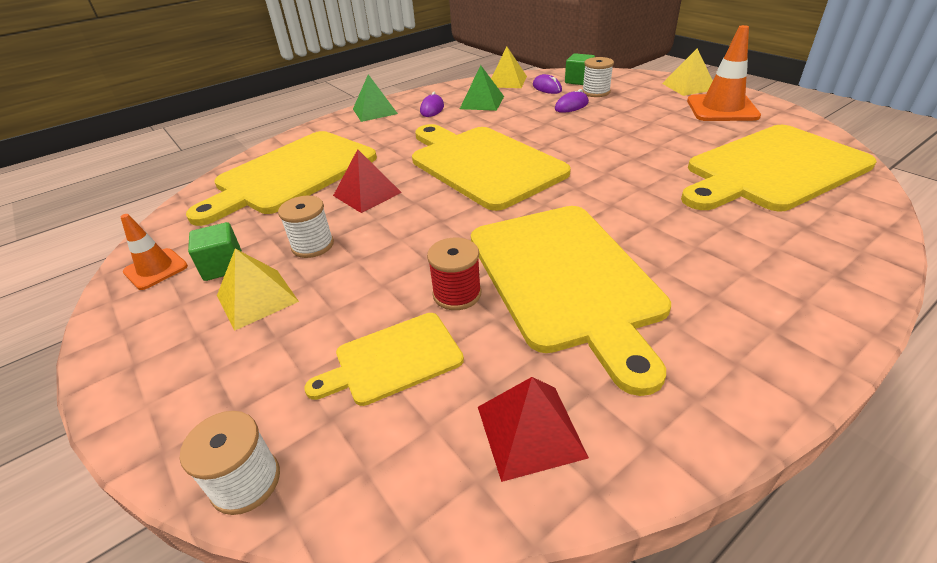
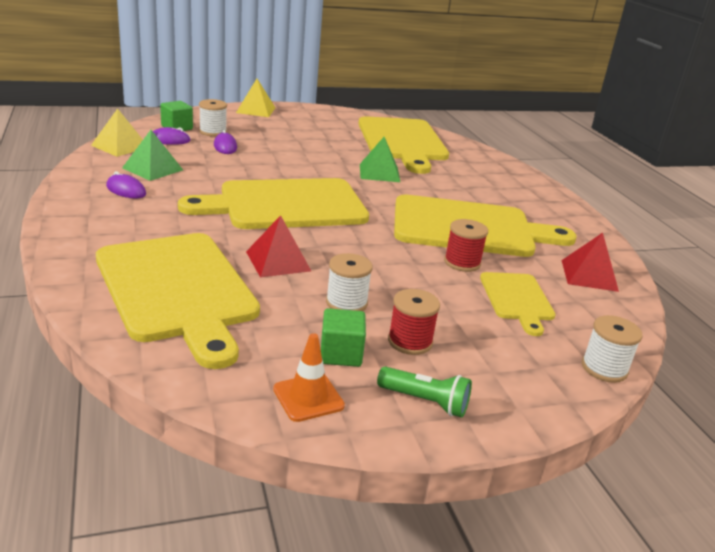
camera: 75 degrees left, 10 degrees down
yellow pyramid [217,249,299,331] -> red spool [388,289,440,355]
green pyramid [353,74,398,122] -> green pyramid moved to [360,137,400,182]
orange traffic cone [687,25,761,121] -> none
none -> green flashlight [377,366,472,417]

